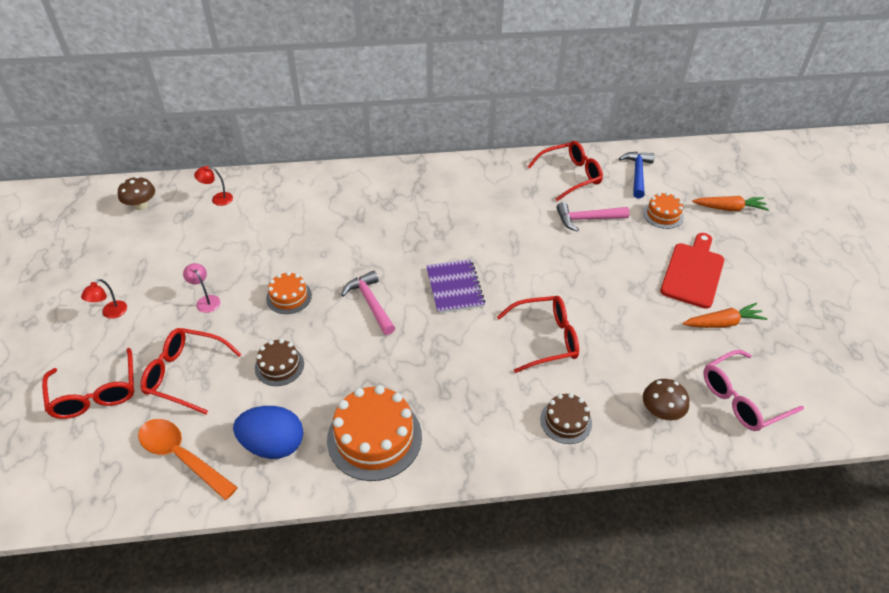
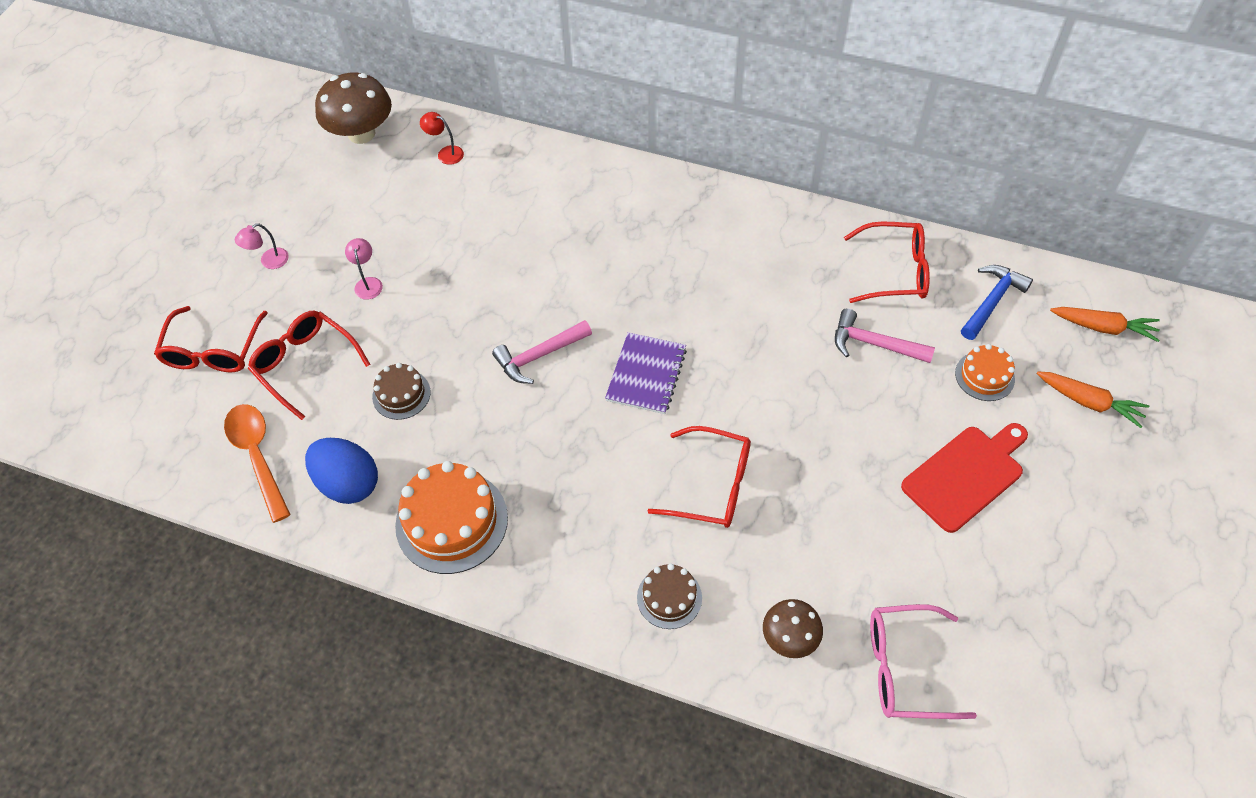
camera: 30 degrees right, 10 degrees up
red lamp [81,279,127,319] -> pink lamp [235,224,289,269]
brown mushroom [118,176,155,210] -> brown mushroom [315,73,392,144], size x1.70
orange cake [266,272,312,314] -> none
pink hammer [341,271,395,335] -> pink hammer turned 120 degrees counterclockwise [492,320,592,384]
orange carrot [683,303,767,328] -> orange carrot moved to [1050,307,1160,342]

